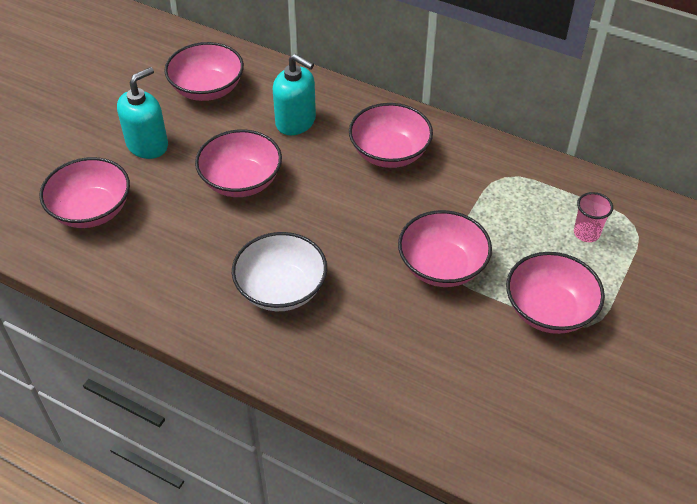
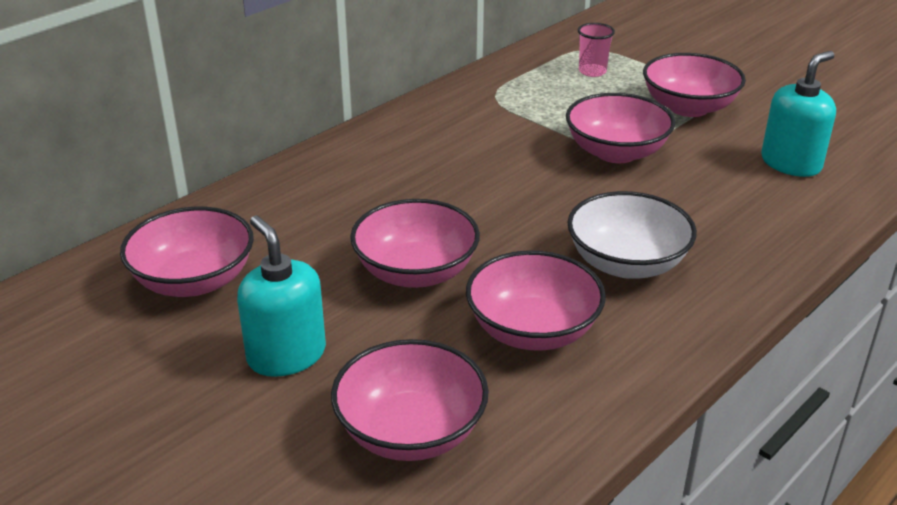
camera: 75 degrees left, 15 degrees down
turquoise soap dispenser [273,54,316,135] -> turquoise soap dispenser moved to [761,51,836,177]
pink bowl [349,103,433,168] -> pink bowl moved to [466,251,606,351]

